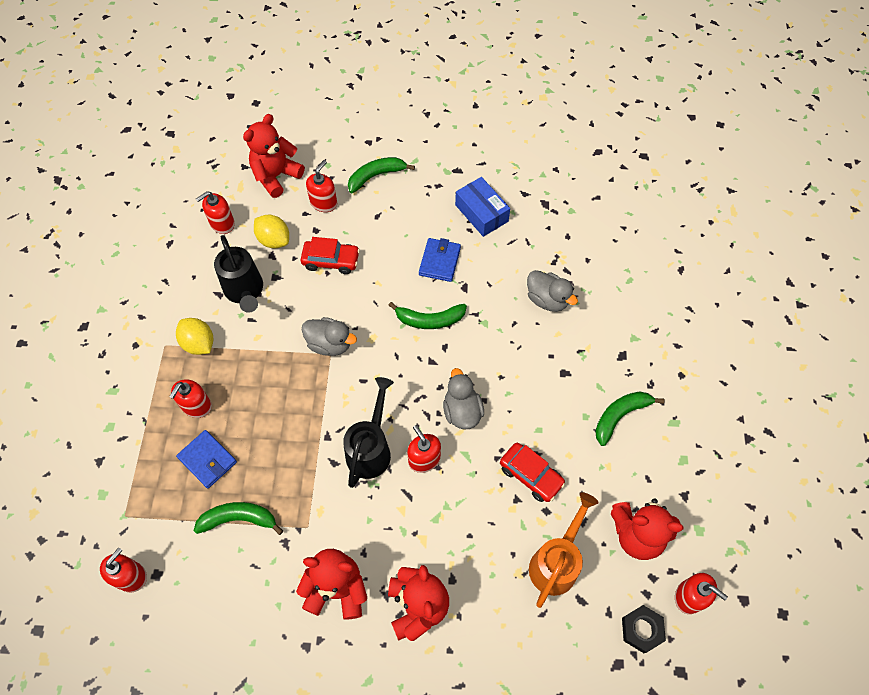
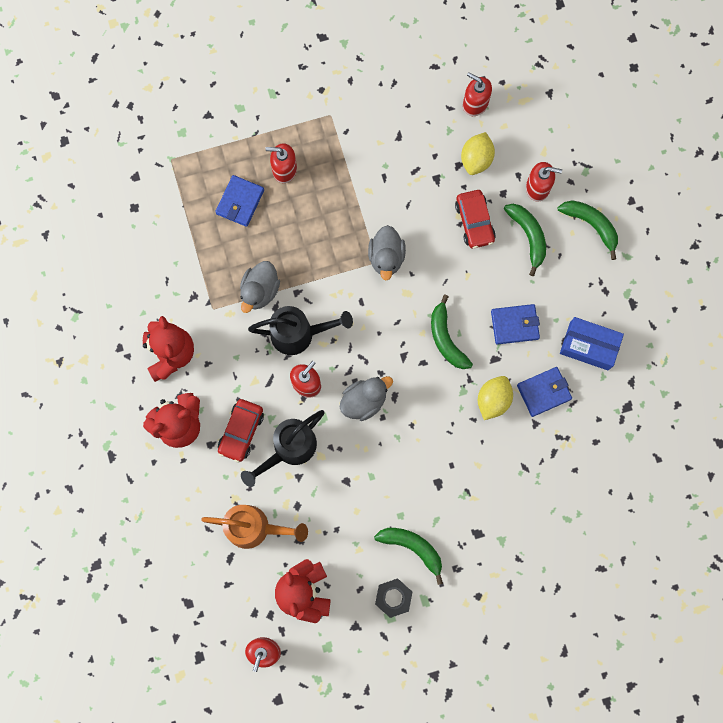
camera: 70 degrees right, 15 degrees up
red soap dispenser [100,548,147,592] -> none
yellow lemon [176,318,213,355] -> yellow lemon moved to [478,376,513,420]
green banana [194,502,283,535] -> green banana moved to [504,204,546,276]
black watering can [214,235,263,313] -> black watering can moved to [241,410,325,487]
red teddy bear [243,114,304,198] -> none
blue box [455,177,510,237] -> blue box turned 75 degrees clockwise [560,317,624,370]
red car [500,443,566,502] -> red car moved to [218,399,264,463]
grey duck [527,270,578,312] -> grey duck moved to [240,261,280,313]
black nut [622,605,666,653] -> black nut moved to [375,578,412,618]
none -> blue wallet [517,367,572,417]

